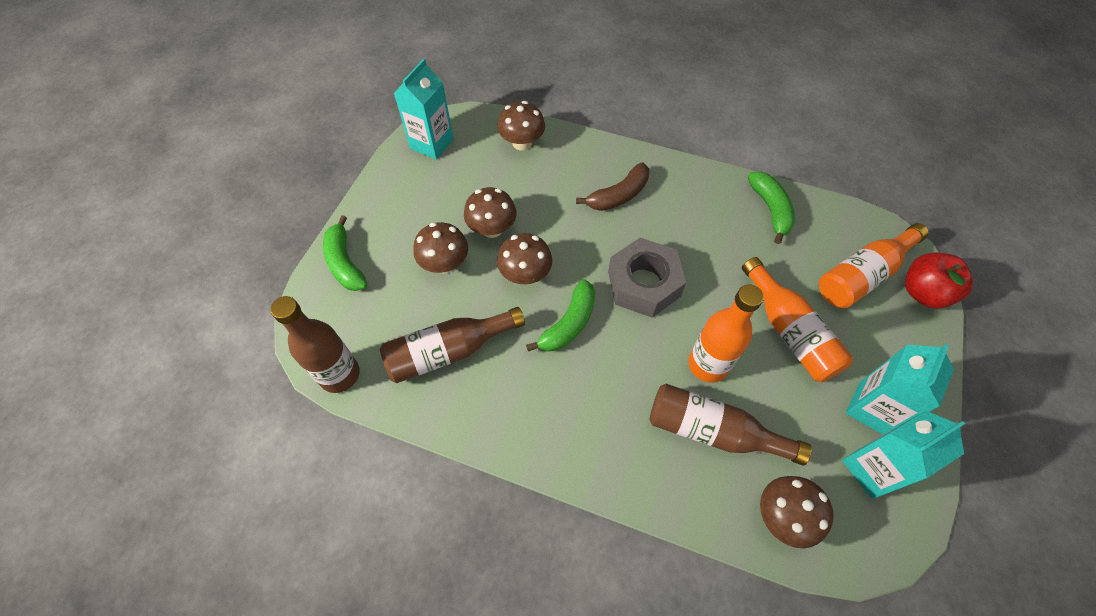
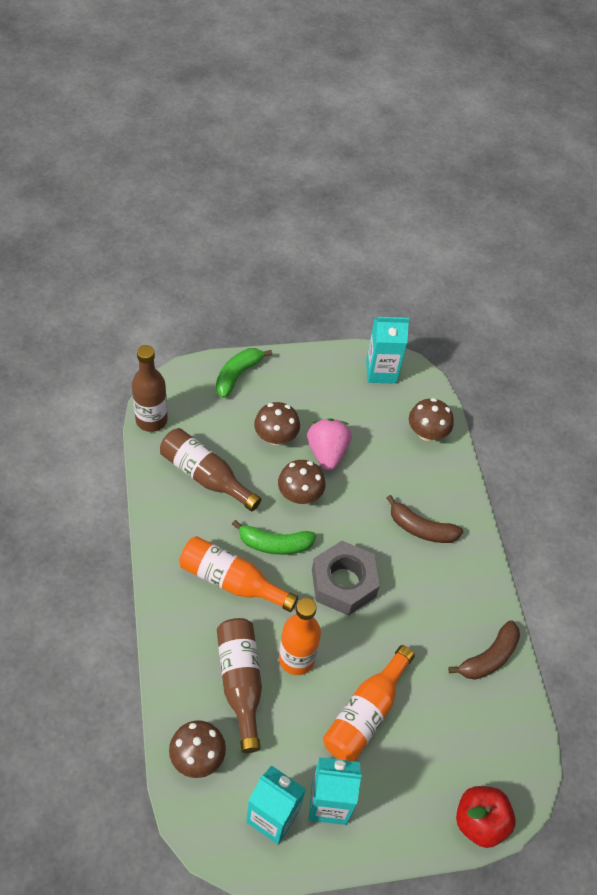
camera: 55 degrees right, 5 degrees down
brown mushroom [464,187,516,238] -> pink strawberry [307,418,352,470]
green banana [748,171,795,244] -> brown banana [448,620,520,680]
orange bottle [819,223,929,308] -> orange bottle moved to [179,536,298,612]

